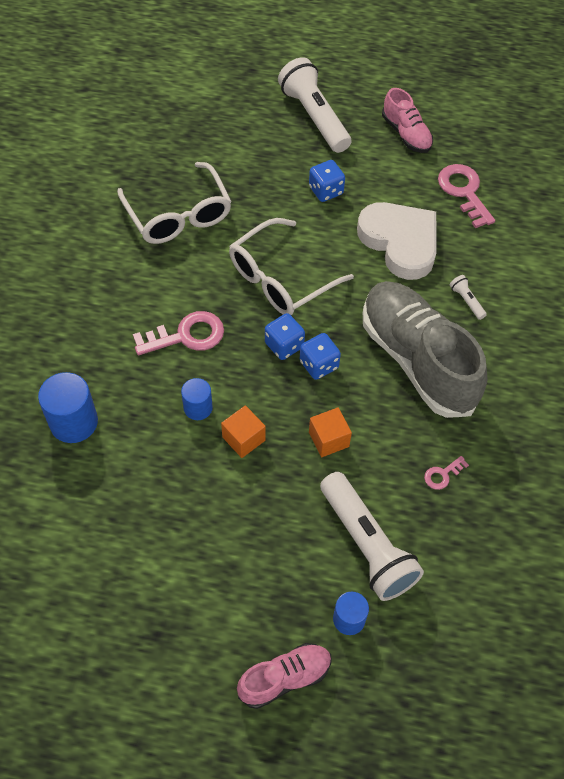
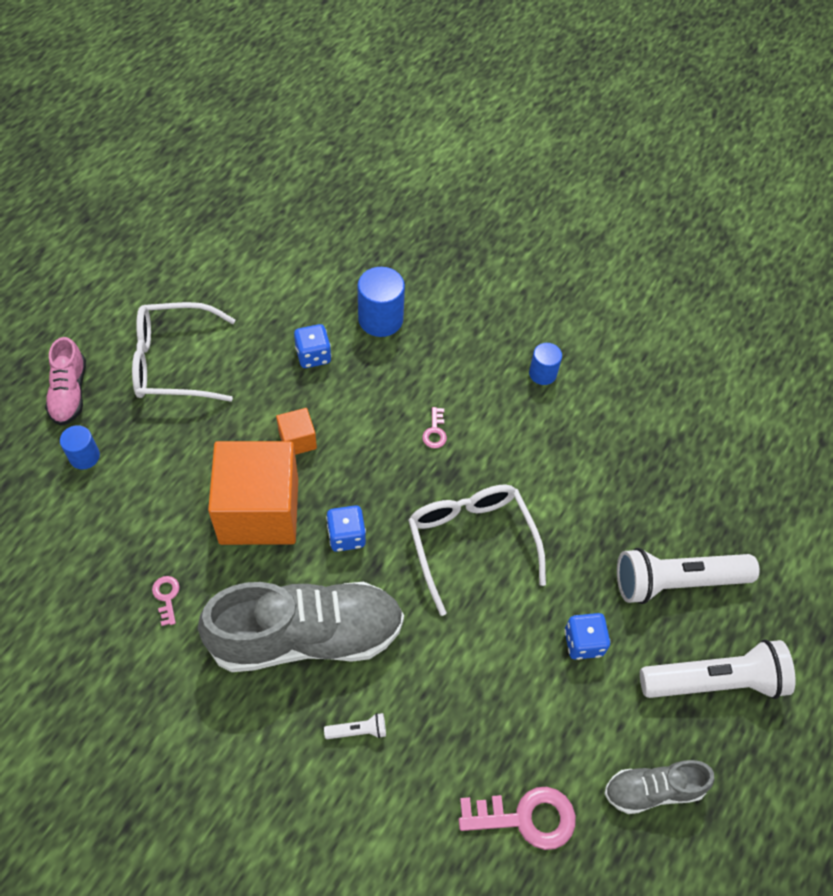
camera: 110 degrees right, 0 degrees up
white glasses [117,162,232,244] -> white glasses moved to [132,302,235,402]
pink key [133,311,224,355] -> pink key [422,407,447,449], size x0.50
blue cylinder [181,378,213,420] -> blue cylinder moved to [529,343,562,385]
blue dice [265,313,305,360] -> blue dice moved to [294,324,331,368]
orange cube [309,407,352,457] -> orange cube [208,441,298,545], size x2.30
white flashlight [320,472,424,601] -> white flashlight moved to [617,548,760,604]
white heart [357,202,437,280] -> none
pink shoe [382,88,433,153] -> grey shoe [604,760,714,814]

